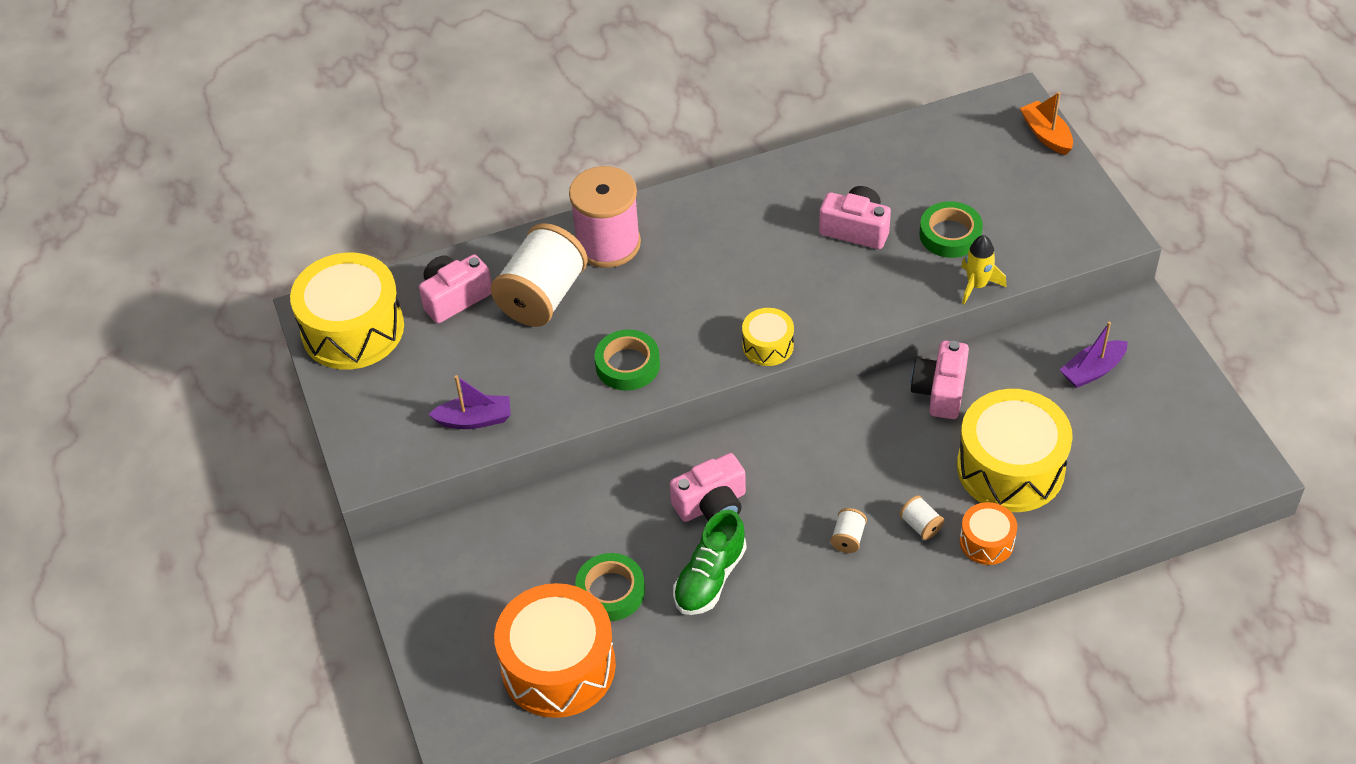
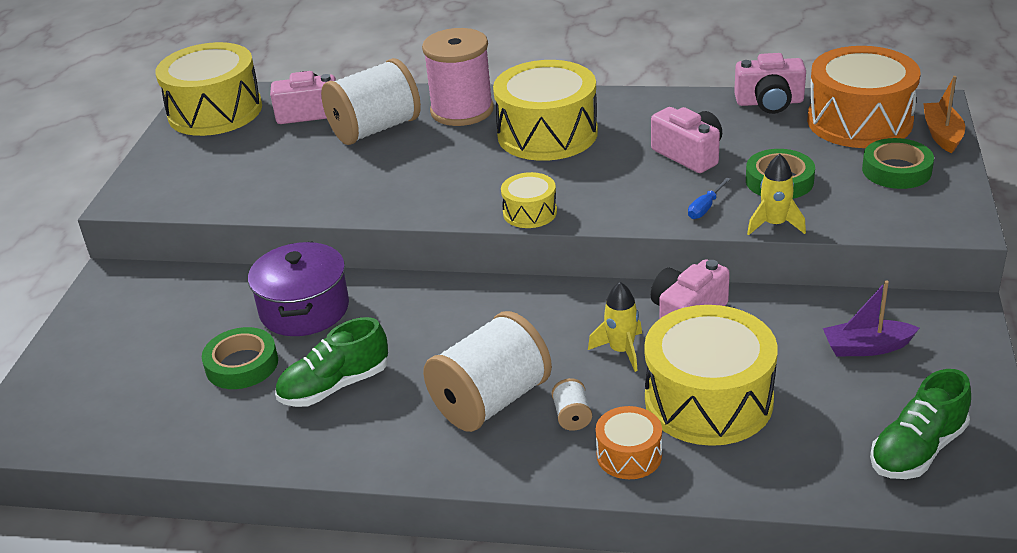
camera: 30 degrees right, 15 degrees down
purple boat [428,375,511,429] -> none
orange drum [494,583,616,718] -> orange drum moved to [807,46,920,148]
green tape [594,329,660,391] -> green tape moved to [862,138,934,189]
pink camera [670,453,746,522] -> pink camera moved to [734,53,806,114]
white spool [830,508,867,553] -> white spool [423,311,552,432], size x2.47
none -> purple pot [248,241,349,336]
none -> yellow drum [493,60,598,161]
none -> yellow rocket [588,282,642,372]
none -> blue screwdriver [688,177,730,219]
none -> green shoe [870,369,971,479]

